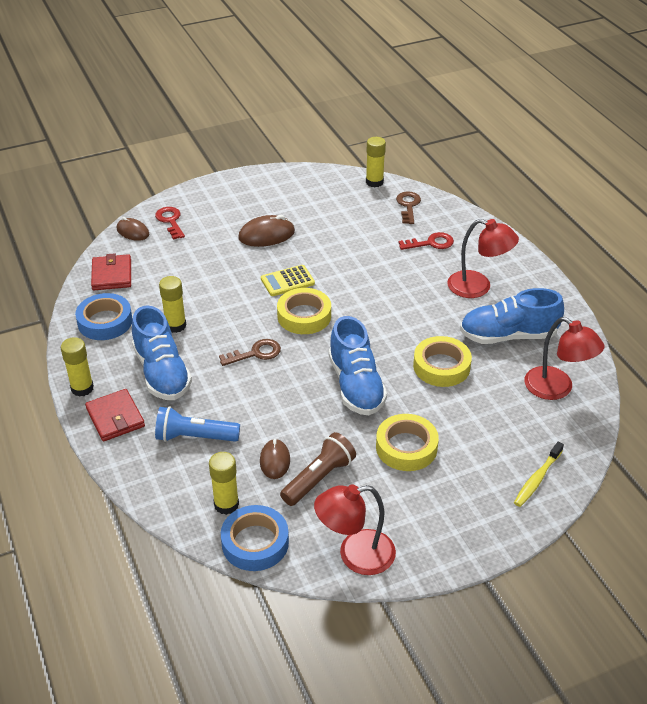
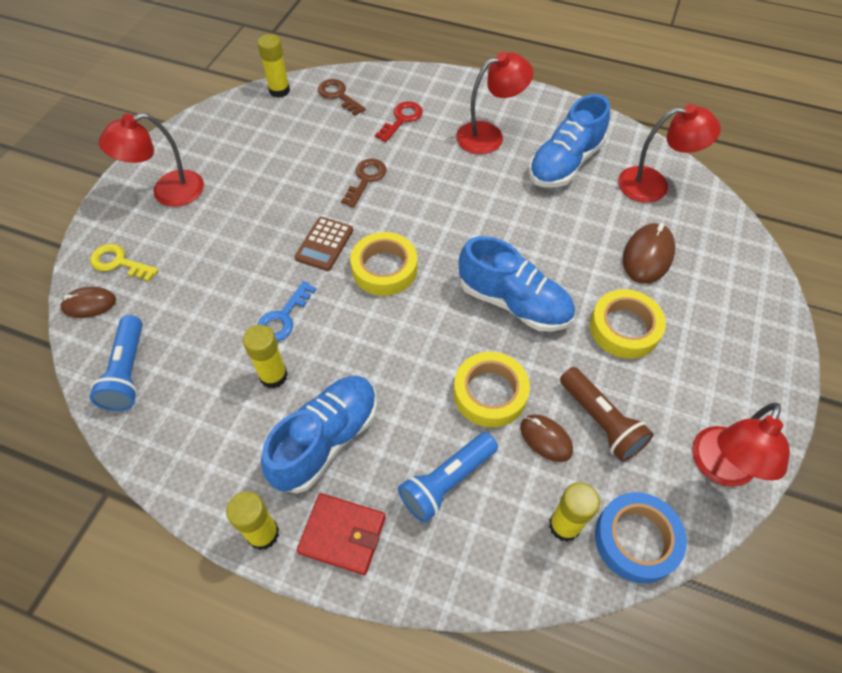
camera: 45 degrees left, 15 degrees up
blue tape [75,293,133,340] -> none
red wallet [91,253,131,290] -> blue flashlight [90,315,142,411]
blue shoe [132,305,192,400] -> blue shoe turned 75 degrees counterclockwise [261,376,377,493]
red key [155,207,185,240] -> yellow key [90,244,159,282]
brown key [219,339,281,366] -> brown key moved to [341,159,386,208]
brown mouse [238,215,295,247] -> brown mouse moved to [623,223,675,284]
yellow calculator [261,265,315,296] -> brown calculator [294,217,353,271]
brown flashlight [280,432,356,506] -> brown flashlight turned 150 degrees clockwise [560,367,654,462]
yellow tape [413,336,472,387] -> yellow tape moved to [453,352,530,427]
yellow toothbrush [514,442,564,507] -> none
none -> red lamp [98,113,204,207]
none -> blue key [257,281,316,341]

